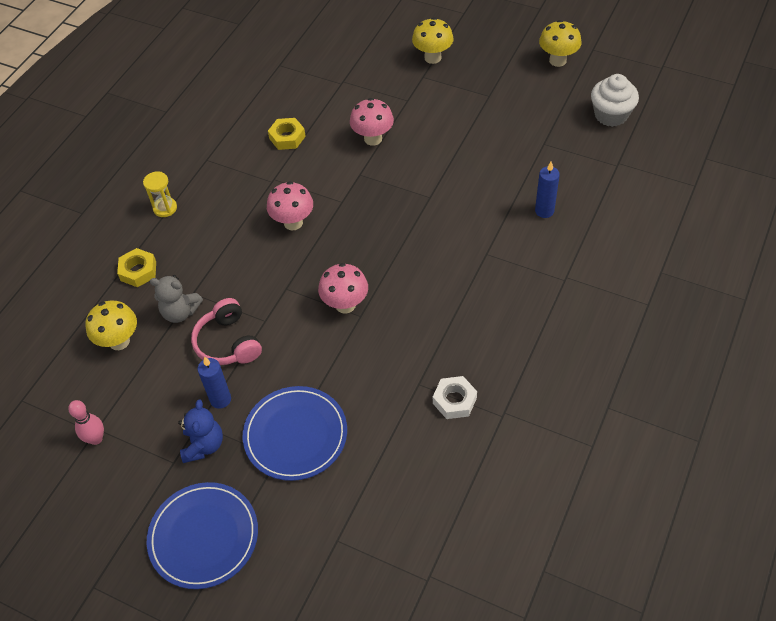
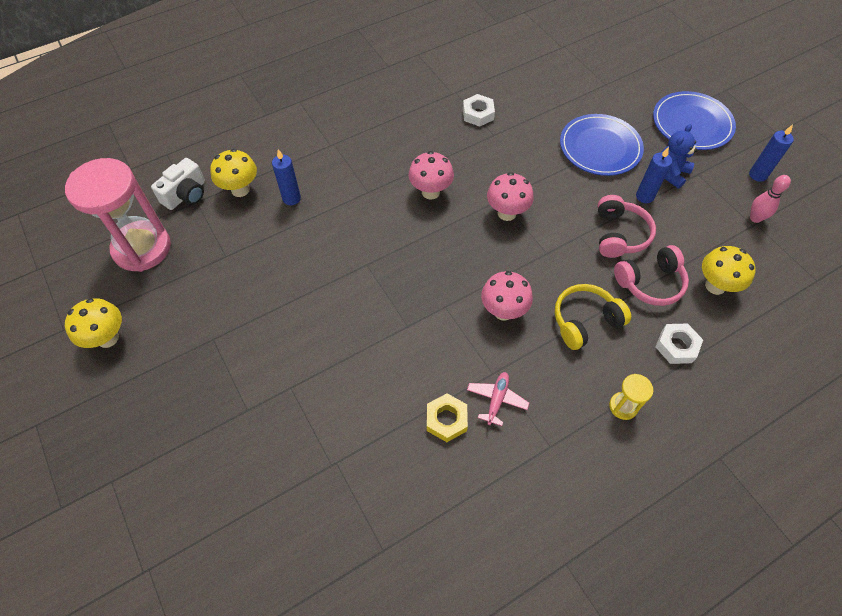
camera: 150 degrees left, 5 degrees up
yellow nut [117,248,156,287] -> white nut [656,324,703,364]
grey teddy bear [150,275,203,323] -> pink headphones [614,245,689,306]
pink mushroom [350,98,394,146] -> pink mushroom moved to [408,151,454,200]
yellow mushroom [412,17,454,64] -> yellow mushroom moved to [210,149,257,197]
white cupcake [591,74,639,127] -> pink hourglass [65,158,171,272]
none -> white camera [151,158,205,210]
none -> pink plane [467,372,529,426]
none -> yellow headphones [555,284,631,350]
none -> blue candle [749,125,794,182]

